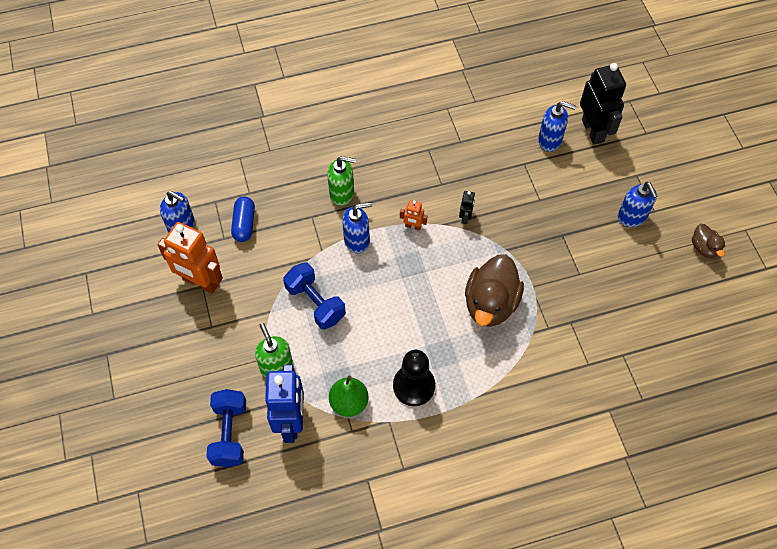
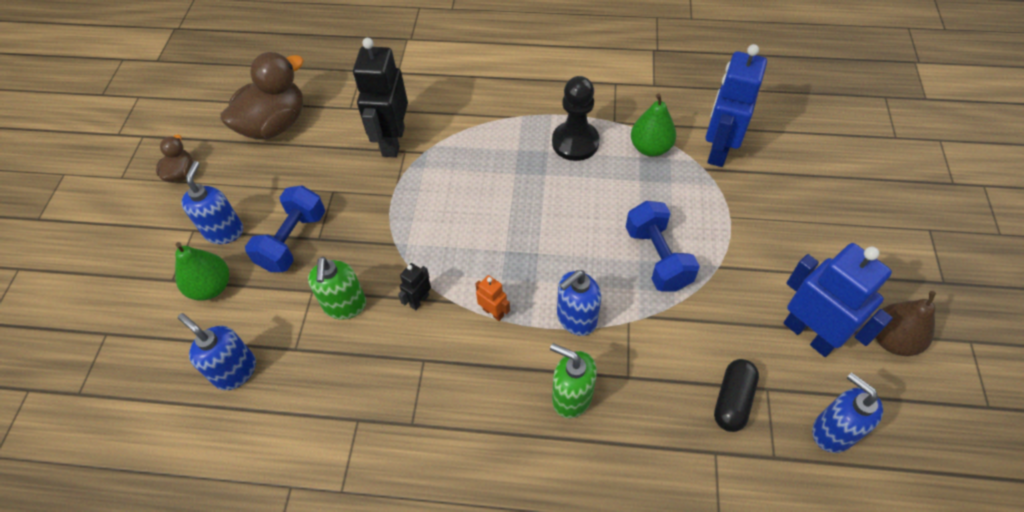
camera: 155 degrees left, 5 degrees down
orange robot [157,222,223,294] -> blue robot [784,243,893,357]
blue dumbbell [206,389,246,467] -> blue dumbbell moved to [245,185,325,272]
blue capsule [231,196,255,242] -> black capsule [714,359,759,432]
green soap dispenser [255,323,293,377] -> green soap dispenser moved to [308,257,366,320]
blue soap dispenser [342,202,372,253] -> blue soap dispenser turned 45 degrees counterclockwise [557,270,601,336]
brown duck [465,254,524,327] -> brown duck moved to [220,52,304,140]
black robot [580,63,626,145] -> black robot moved to [353,38,408,158]
none -> green pear [175,242,229,301]
none -> brown pear [875,291,936,356]

